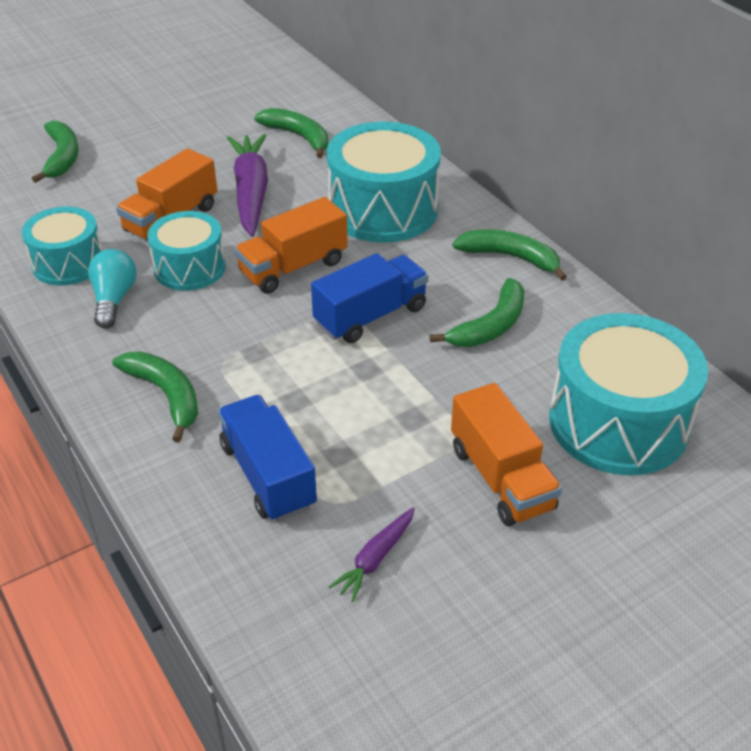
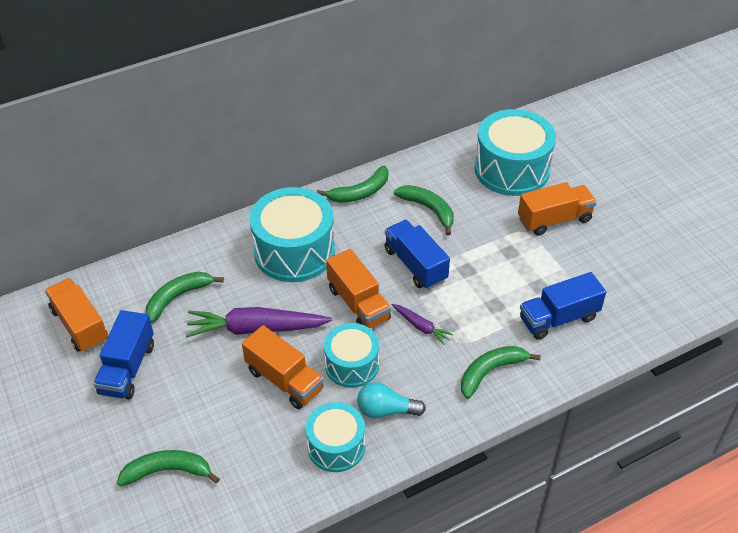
camera: 85 degrees left, 5 degrees up
purple carrot [329,507,415,602] -> purple carrot moved to [392,304,453,345]
green banana [452,229,567,281] -> green banana turned 150 degrees counterclockwise [317,165,388,203]
none -> orange truck [45,278,108,352]
none -> blue truck [93,310,154,399]

